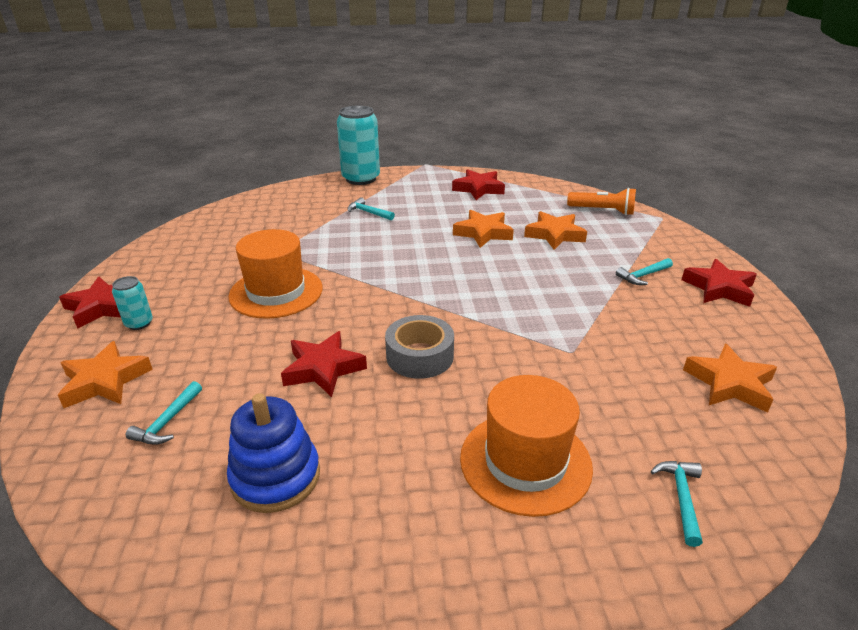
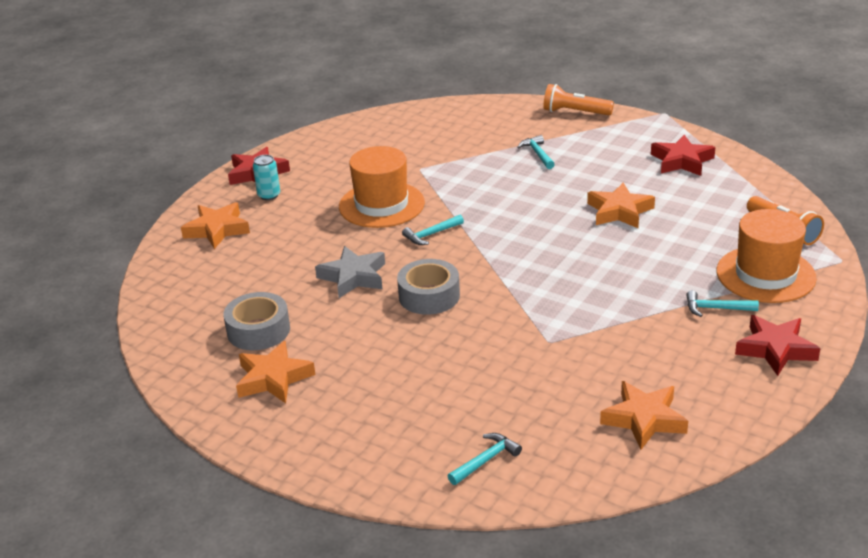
camera: 40 degrees right, 0 degrees up
turquoise hammer [126,381,202,445] -> turquoise hammer moved to [402,215,464,245]
blue stacking toy [227,393,320,513] -> grey tape [223,292,290,350]
red star [281,331,367,397] -> grey star [315,246,385,298]
turquoise can [337,106,380,185] -> orange flashlight [543,84,614,115]
orange hat [460,375,593,517] -> orange hat moved to [717,209,817,303]
orange star [524,211,587,250] -> orange star moved to [236,341,316,403]

